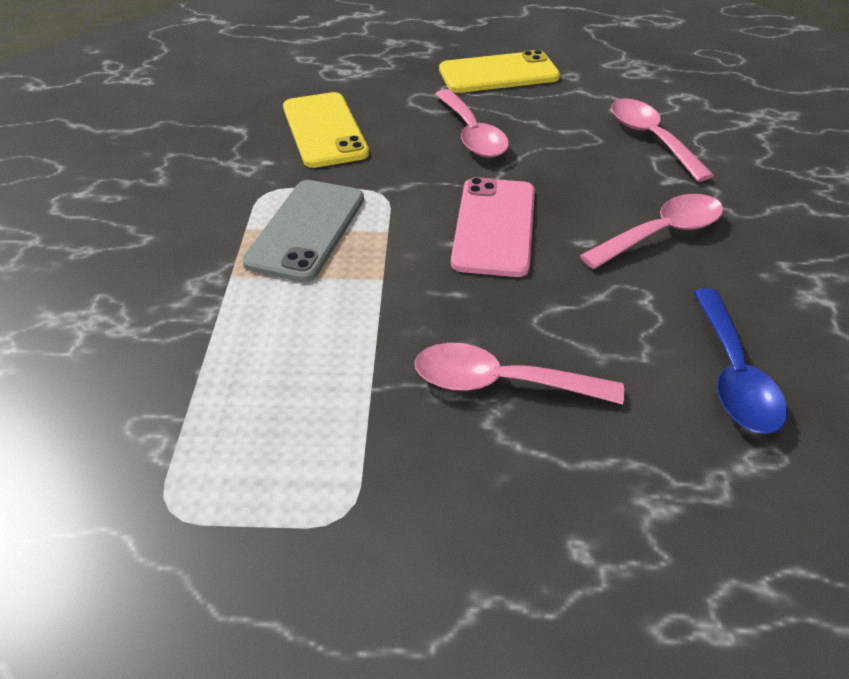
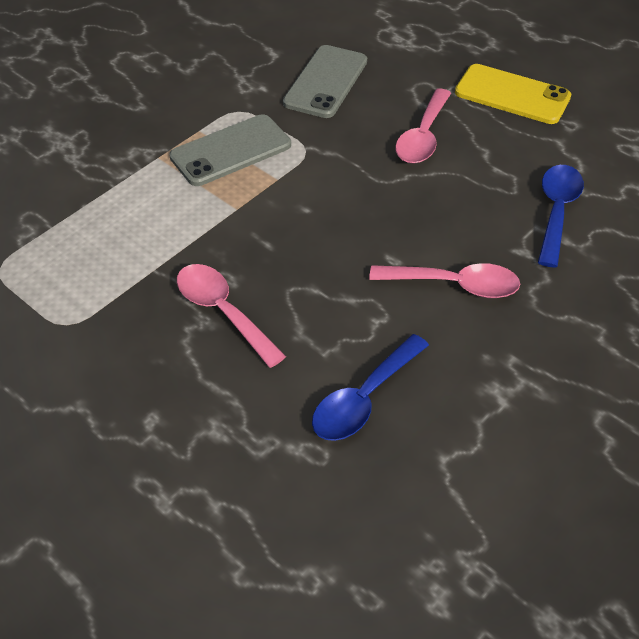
camera: 40 degrees right, 5 degrees up
yellow phone [283,92,369,168] -> grey phone [283,45,367,118]
pink phone [451,177,535,277] -> none
pink spoon [611,98,714,182] -> blue spoon [538,165,584,268]

